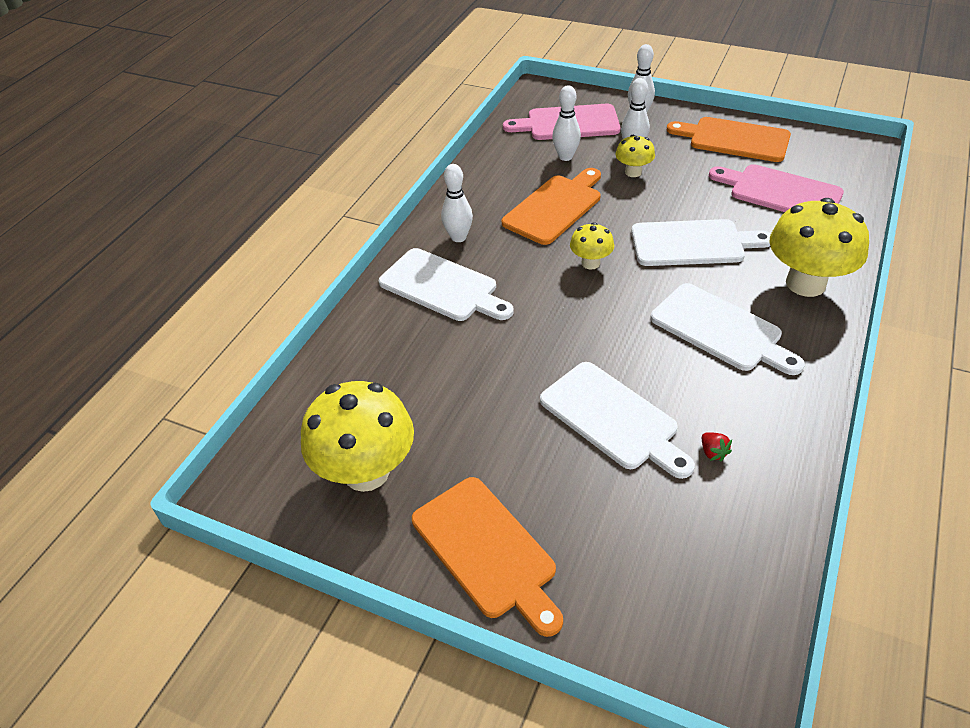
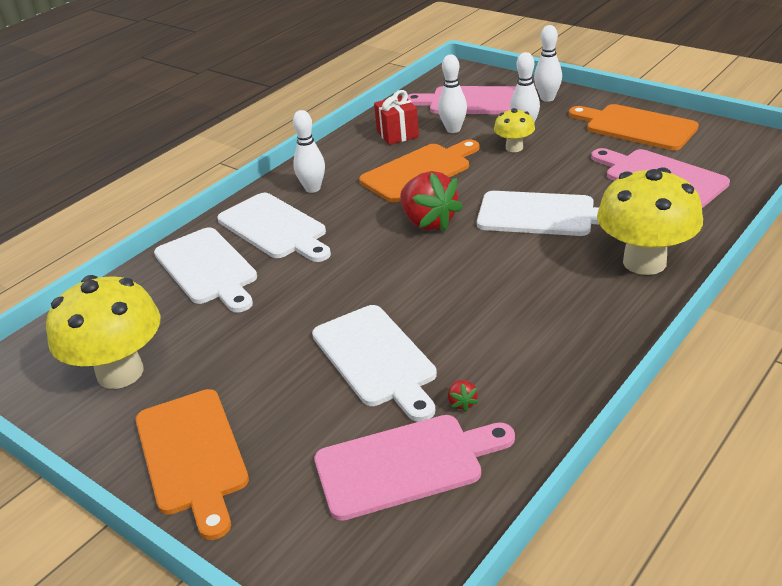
camera: 15 degrees right, 10 degrees down
yellow mushroom [570,222,614,270] -> red strawberry [400,171,463,232]
white cutting board [651,283,805,375] -> white cutting board moved to [154,227,257,313]
none -> pink cutting board [314,415,515,521]
none -> red gift [374,90,419,145]

